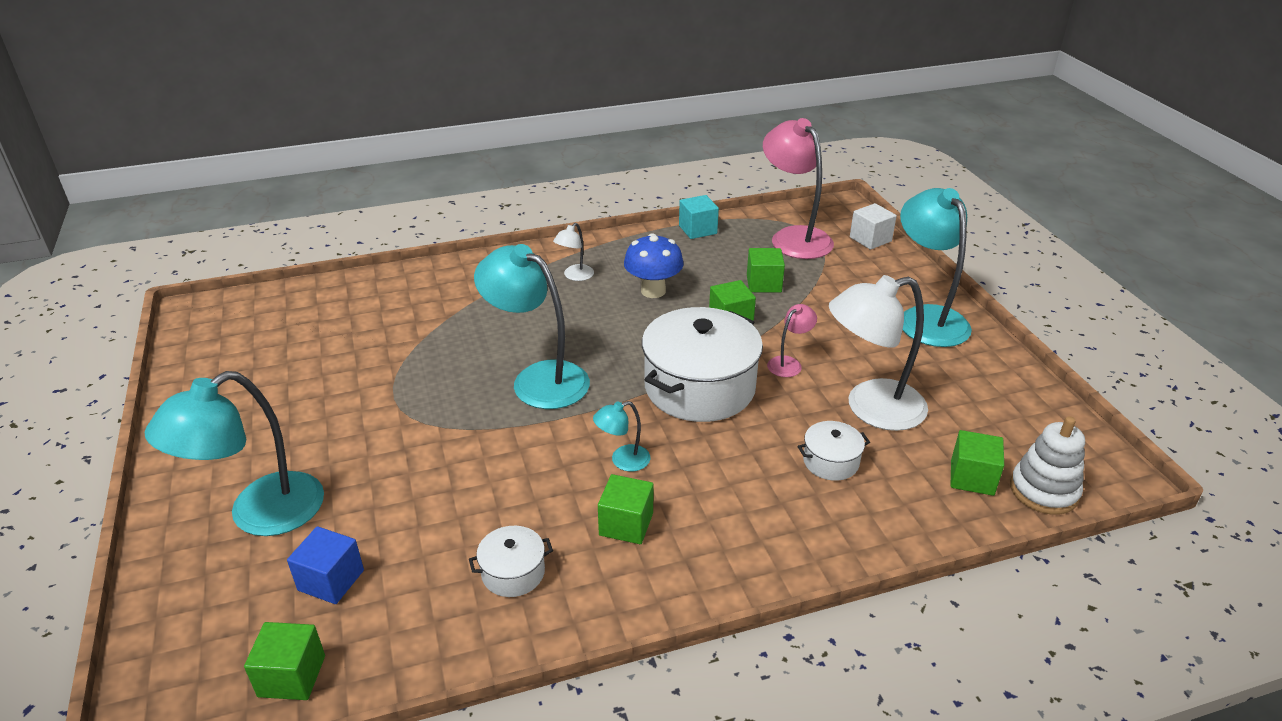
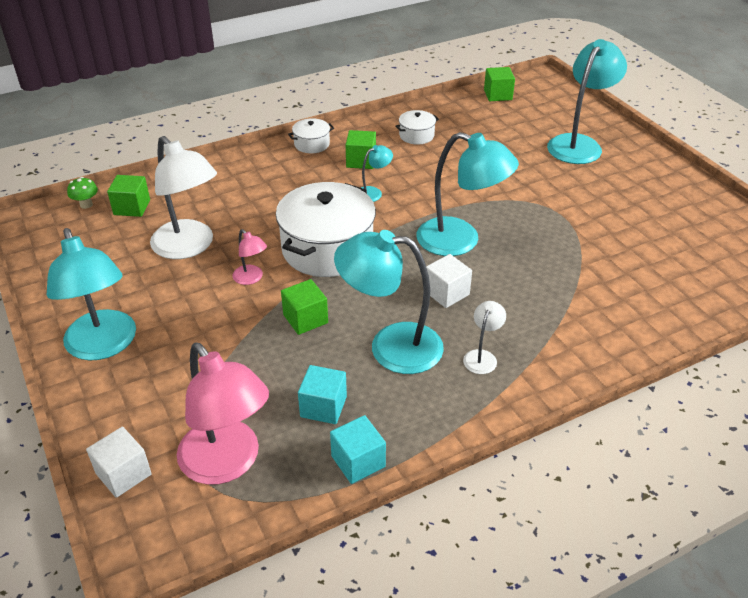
camera: 170 degrees right, 5 degrees up
blue cube [287,526,364,604] -> none
blue mushroom [624,233,684,298] -> turquoise lamp [334,230,444,374]
green cube [747,248,785,292] -> none
pink lamp [767,304,817,377] -> pink lamp turned 75 degrees counterclockwise [232,229,267,285]
white pot [798,421,870,481] -> white pot moved to [288,118,334,153]
white lamp [829,275,928,431] -> white lamp turned 75 degrees clockwise [150,136,217,259]
white stacking toy [1010,416,1085,515] -> green mushroom [67,177,98,209]
none -> turquoise cube [298,365,347,424]
none -> white cube [426,254,472,308]

